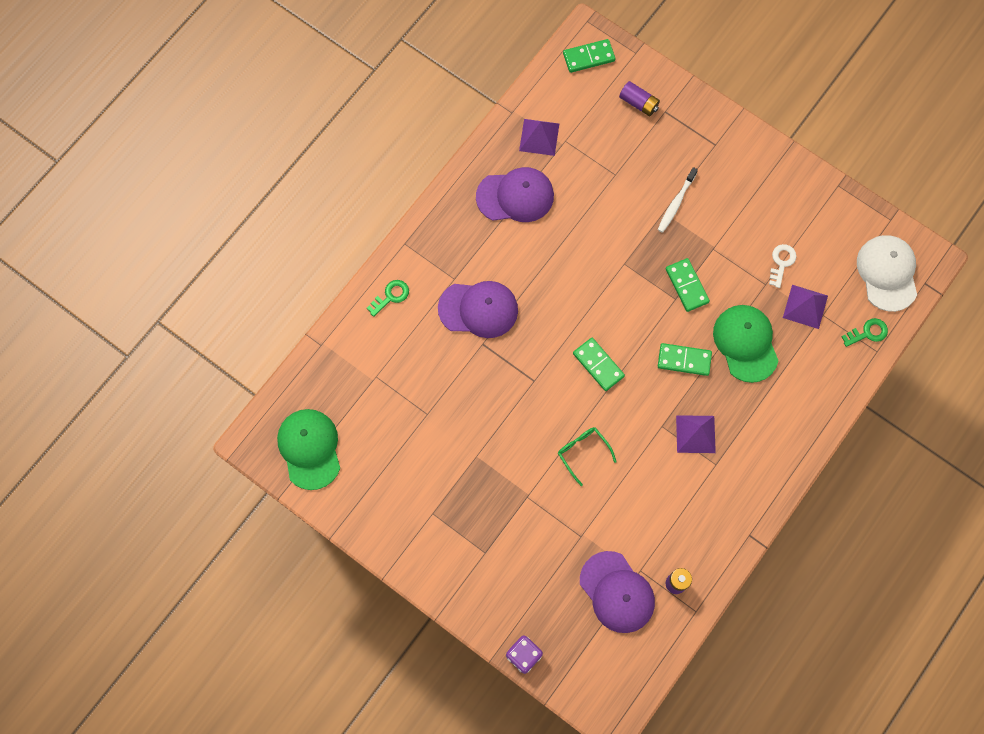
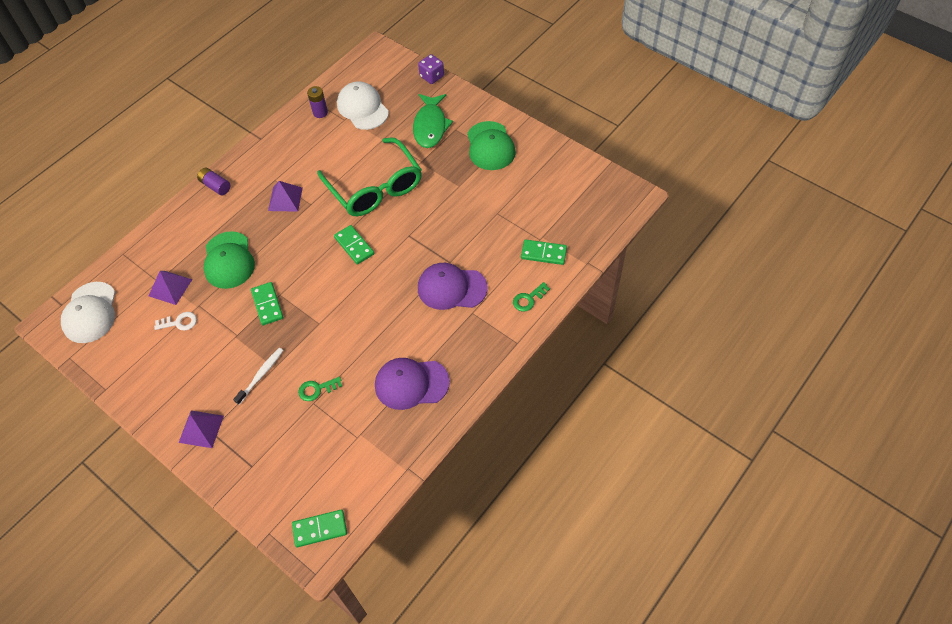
camera: 175 degrees left, 15 degrees down
green cap [277,409,340,490] -> green cap moved to [467,121,516,170]
purple pyramid [519,119,559,156] -> purple pyramid moved to [179,411,224,448]
green glasses [558,427,617,486] -> green glasses [317,137,422,216], size x2.35
purple cap [580,551,655,633] -> white cap [337,81,389,130]
purple battery [619,81,660,116] -> purple battery moved to [197,168,230,195]
green domino [658,343,712,376] -> green domino moved to [521,240,567,265]
white key [769,244,797,288] -> white key turned 120 degrees counterclockwise [154,312,197,330]
green key [841,318,888,347] -> green key moved to [298,377,342,401]
none -> green fish [413,94,453,148]

